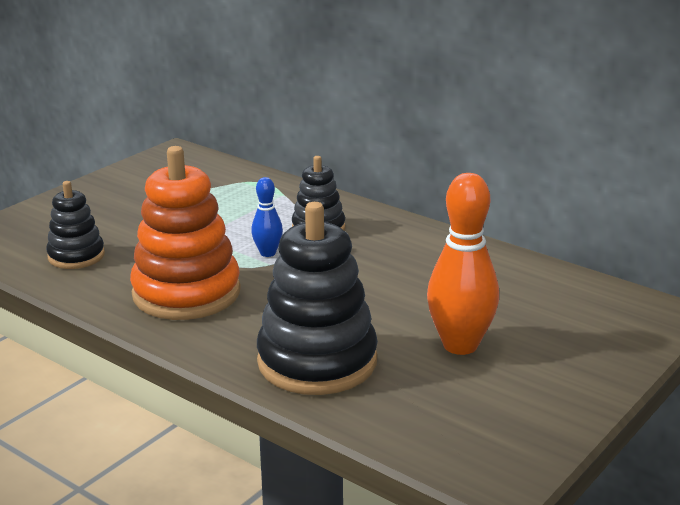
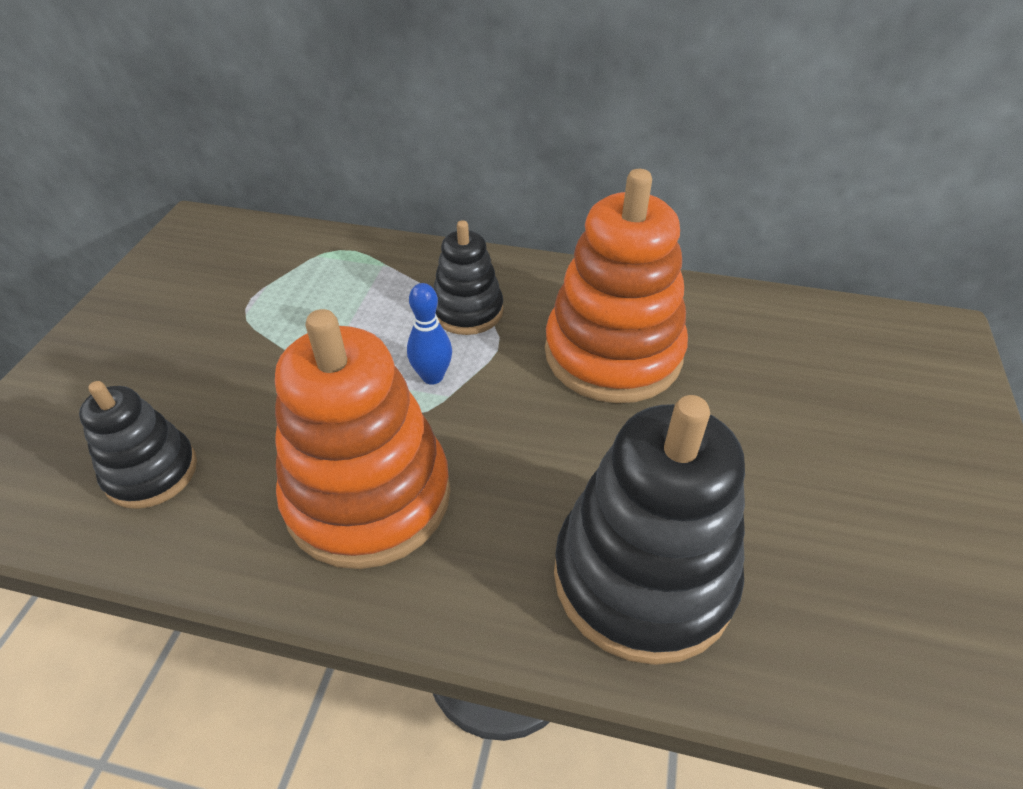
camera: 25 degrees left, 20 degrees up
orange bowling pin [427,173,499,355] -> none
none -> orange stacking toy [545,169,688,403]

